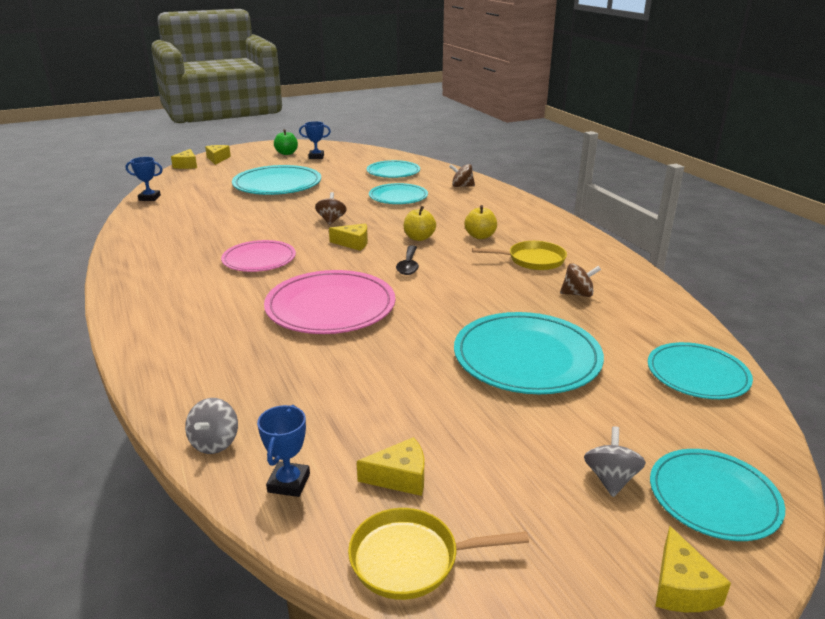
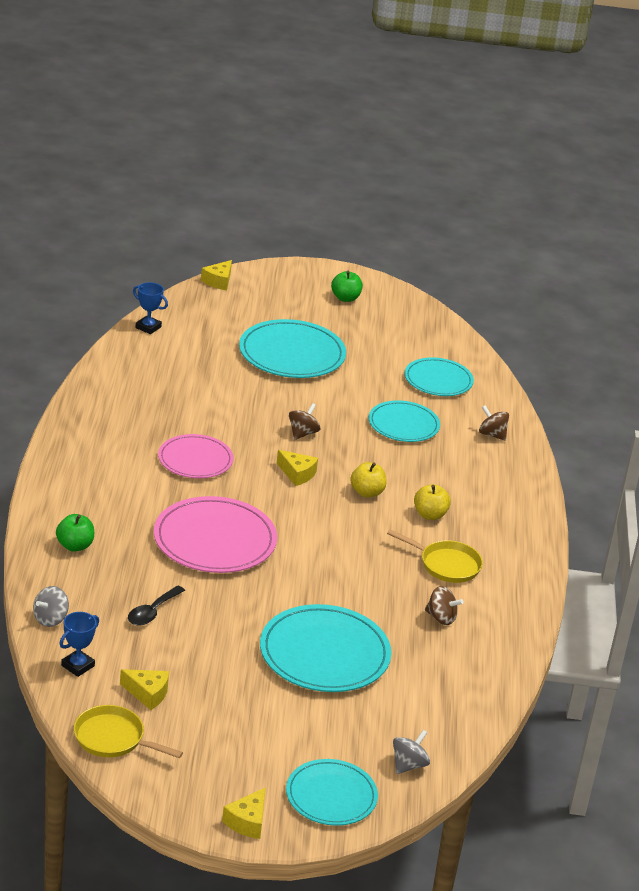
camera: 25 degrees right, 5 degrees up
yellow cheese [205,145,231,165] -> none
blue trophy [299,121,331,159] -> none
black spoon [396,245,419,275] -> black spoon moved to [128,585,185,626]
grey spinning top [584,426,646,497] -> grey spinning top moved to [393,730,430,774]
turquoise plate [648,342,753,399] -> none
none -> green apple [56,514,94,552]

